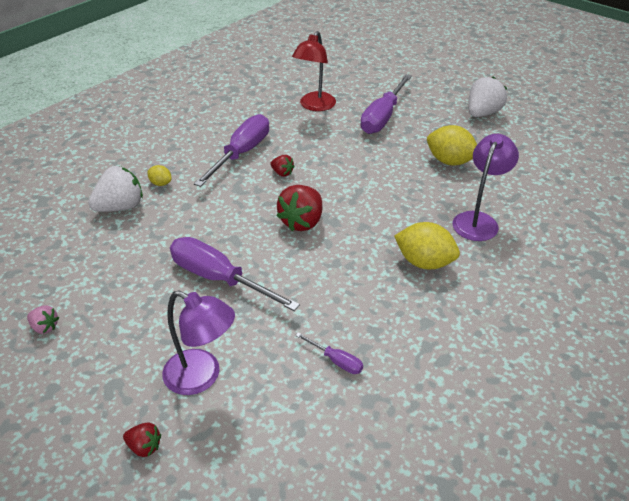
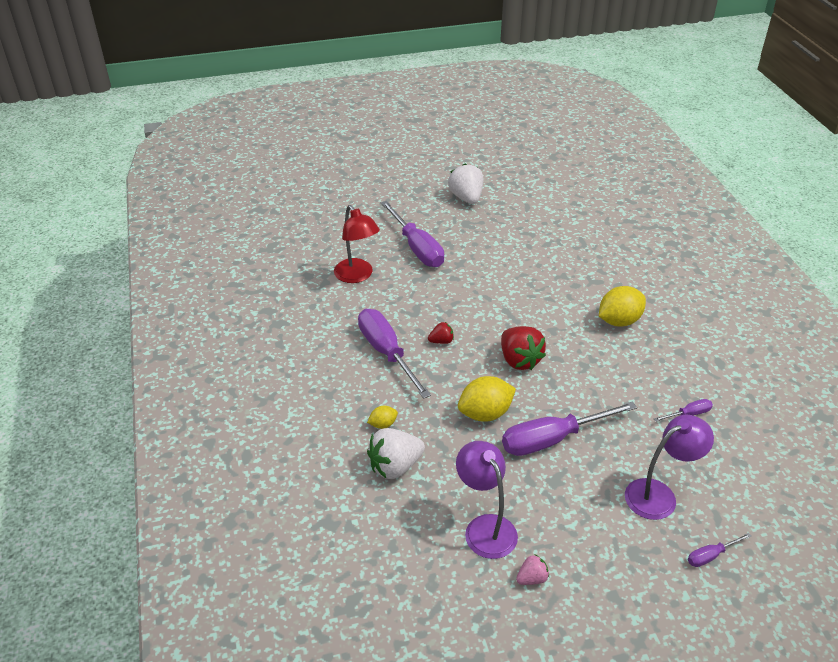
camera: 55 degrees left, 0 degrees up
white strawberry [88,166,143,212] -> white strawberry turned 120 degrees counterclockwise [367,428,425,479]
red strawberry [123,422,161,457] -> purple screwdriver [688,533,752,567]
yellow lemon [427,125,477,166] -> yellow lemon moved to [458,376,516,422]
purple lamp [452,134,519,241] -> purple lamp moved to [456,441,518,559]

